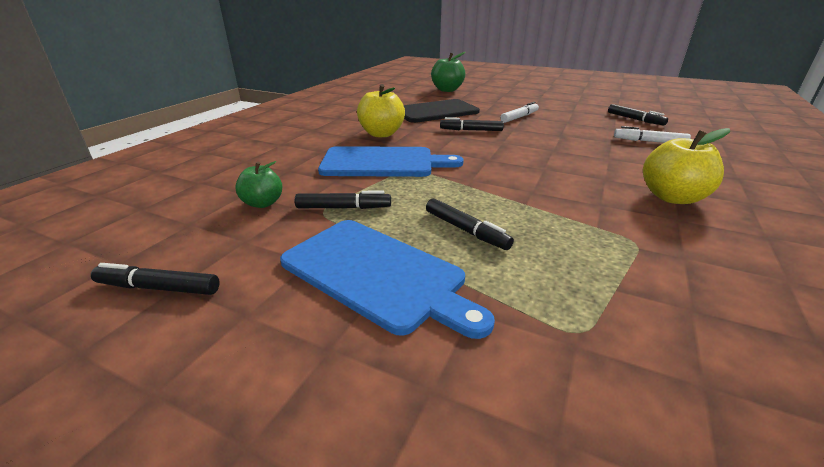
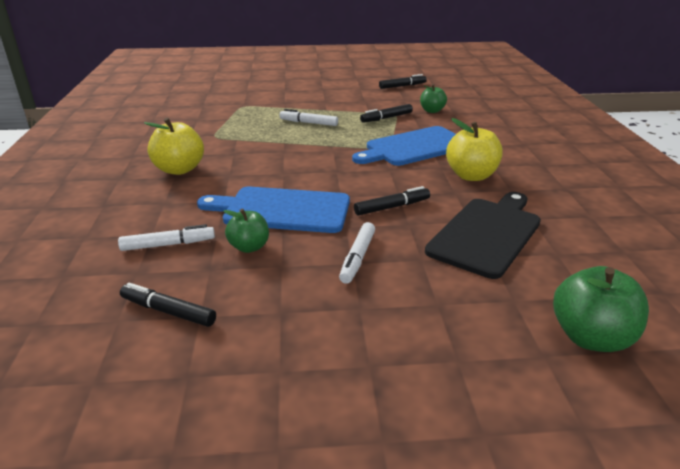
camera: 150 degrees right, 0 degrees up
blue cutting board [280,220,495,339] -> blue cutting board moved to [197,187,350,233]
black marker [426,198,514,250] -> white marker [280,109,338,126]
none -> green apple [223,209,269,253]

